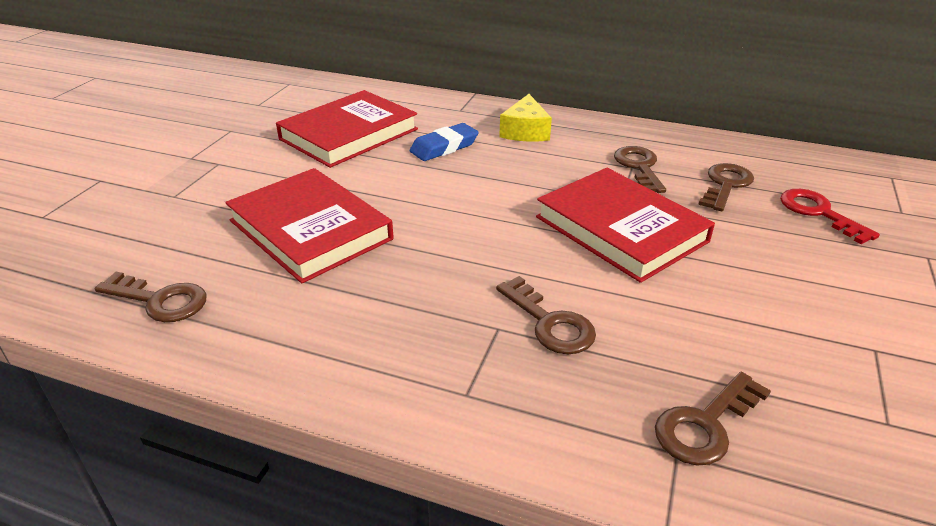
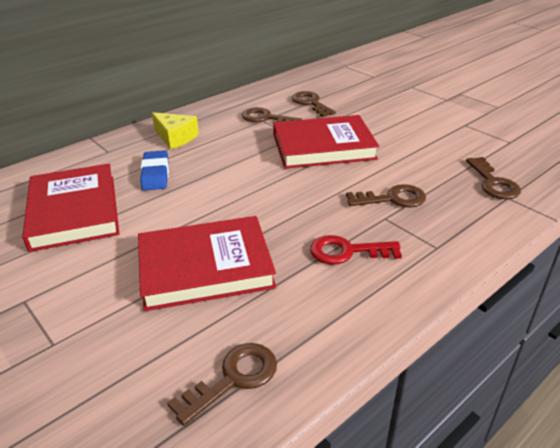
camera: 60 degrees left, 0 degrees up
red key [780,189,880,244] -> red key moved to [310,235,402,265]

